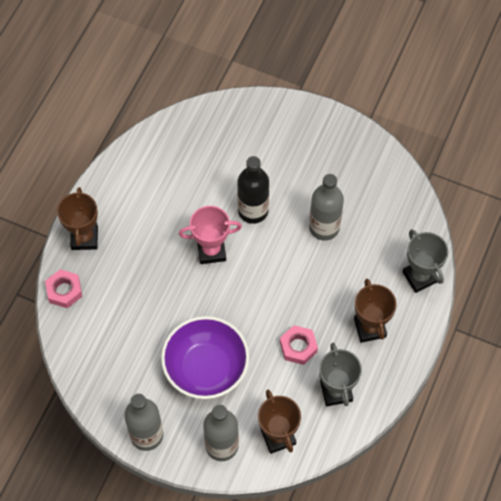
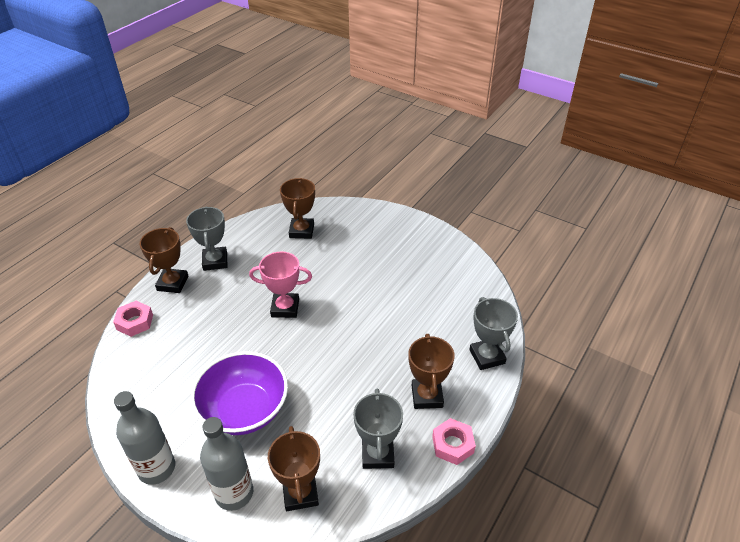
camera: 10 degrees right, 20 degrees down
black bottle [237,156,269,224] -> none
pink nut [280,325,318,365] -> pink nut moved to [432,418,476,465]
grey bottle [309,174,344,241] -> none
none -> grey trophy [186,206,227,271]
none -> brown trophy [280,178,315,239]

